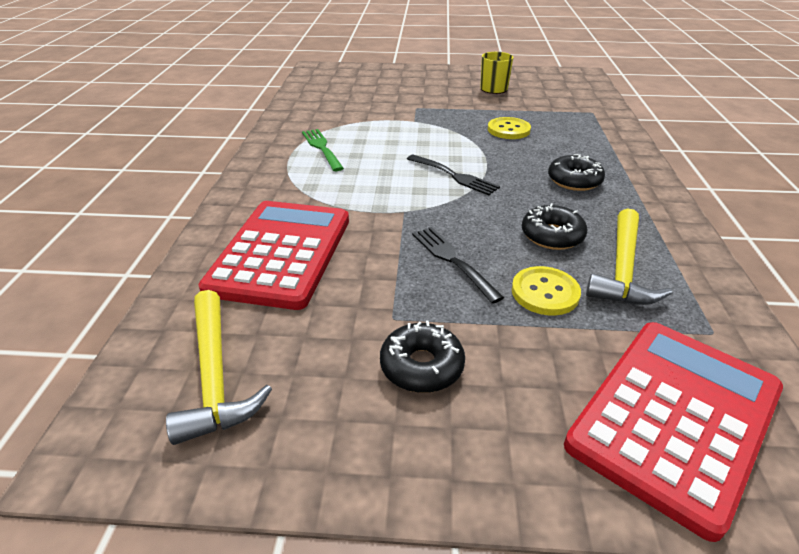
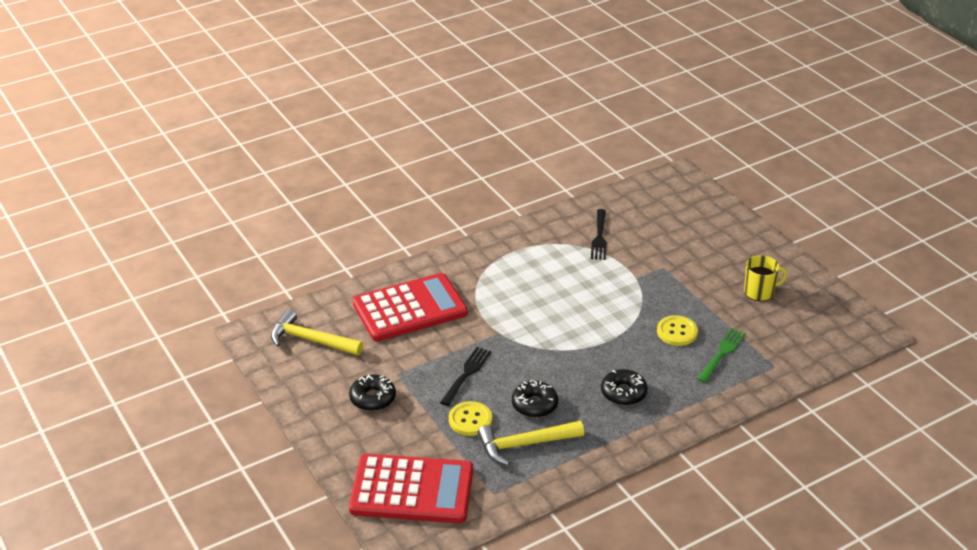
camera: 55 degrees right, 0 degrees up
yellow hammer [166,290,272,445] -> yellow hammer turned 75 degrees clockwise [271,309,363,355]
green fork [302,129,344,171] -> green fork moved to [697,328,746,383]
black fork [407,155,500,195] -> black fork moved to [591,209,607,260]

